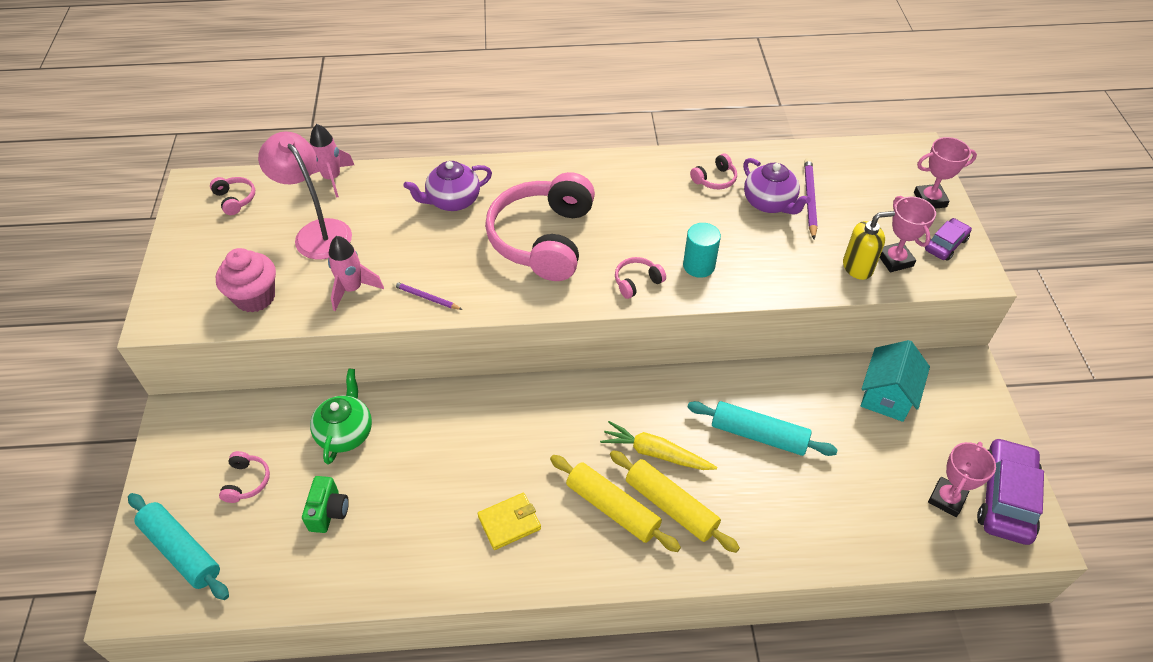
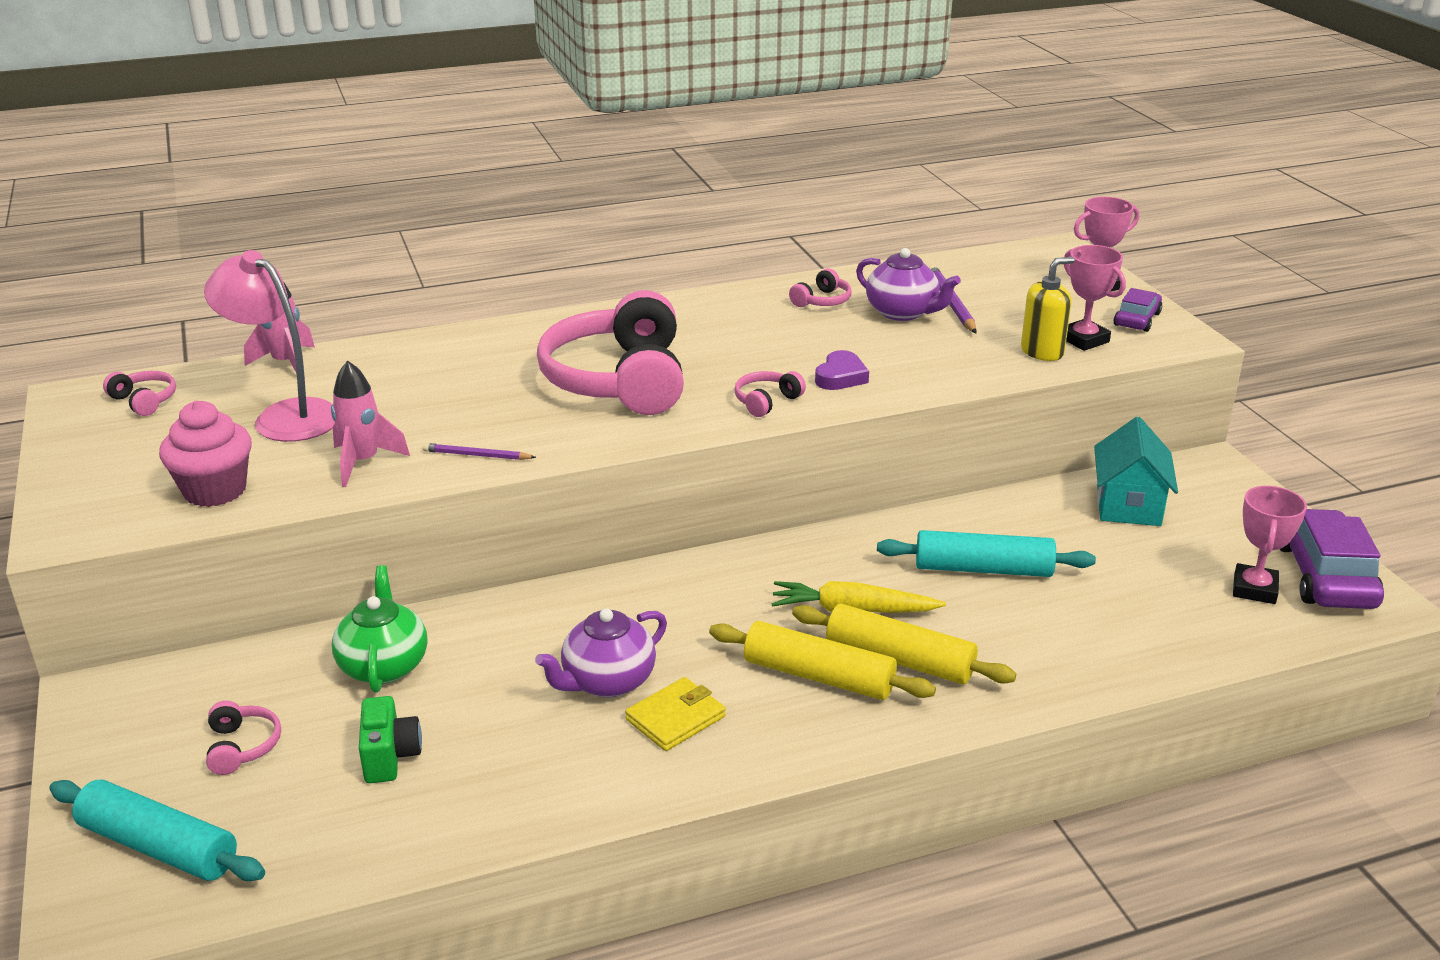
camera: 15 degrees left, 20 degrees down
purple teapot [403,161,492,211] -> purple teapot moved to [535,608,667,697]
turquoise cylinder [683,223,721,278] -> purple heart [815,350,869,390]

